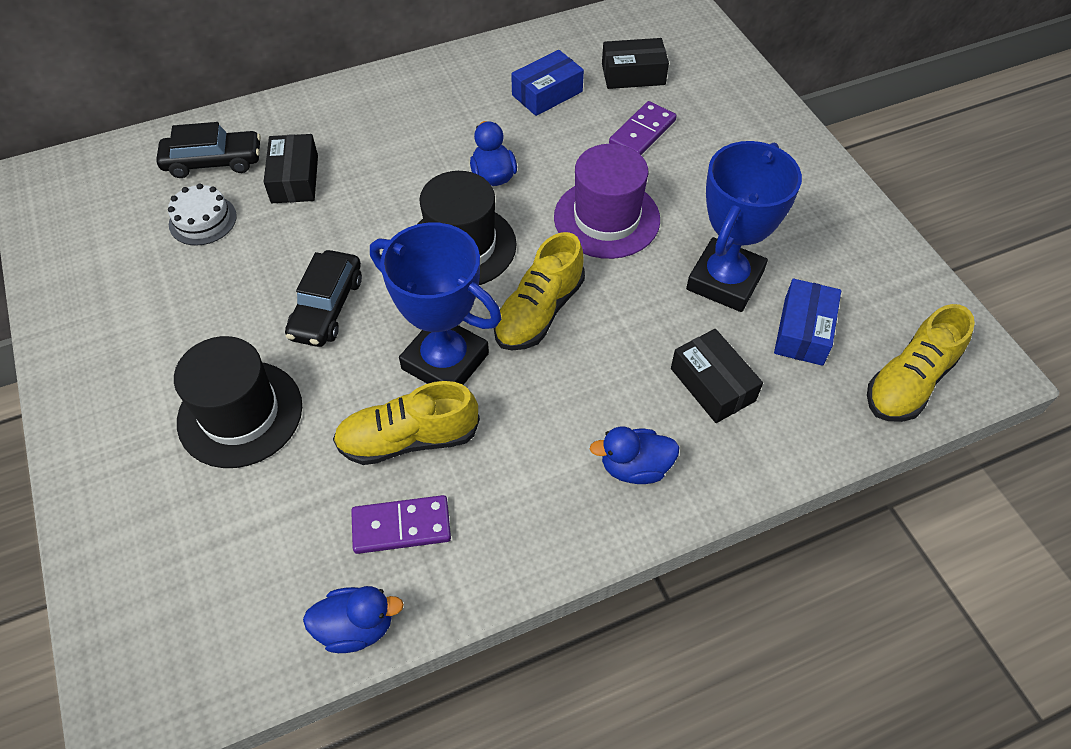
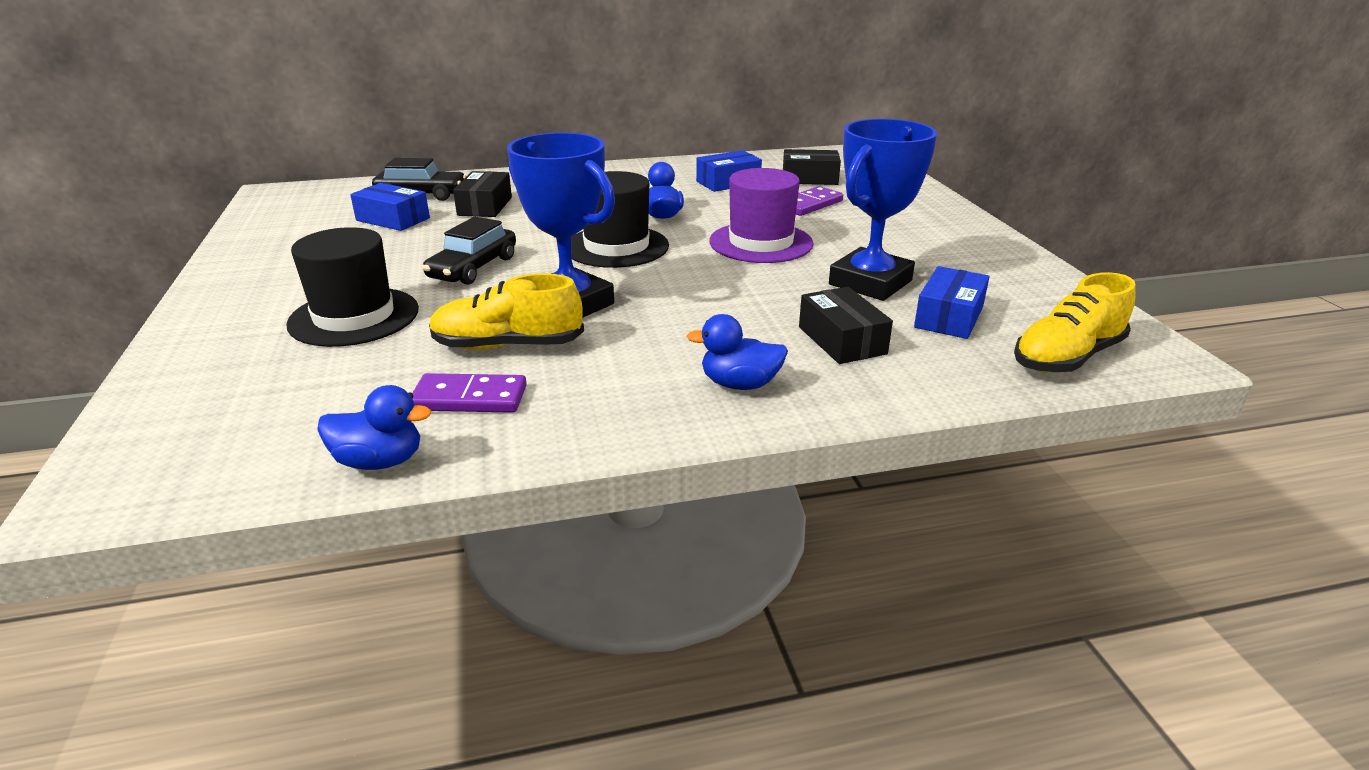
camera: 10 degrees right, 25 degrees down
white cake [168,183,237,246] -> blue box [350,183,430,231]
yellow shoe [494,232,585,350] -> none

